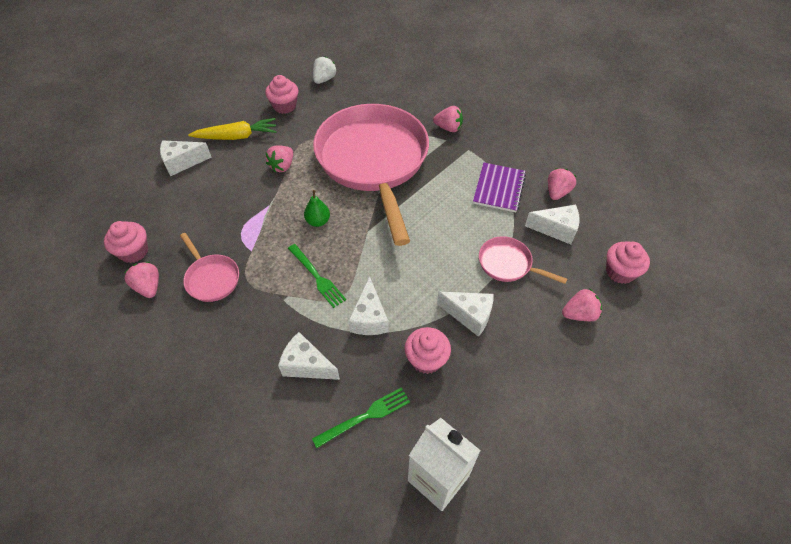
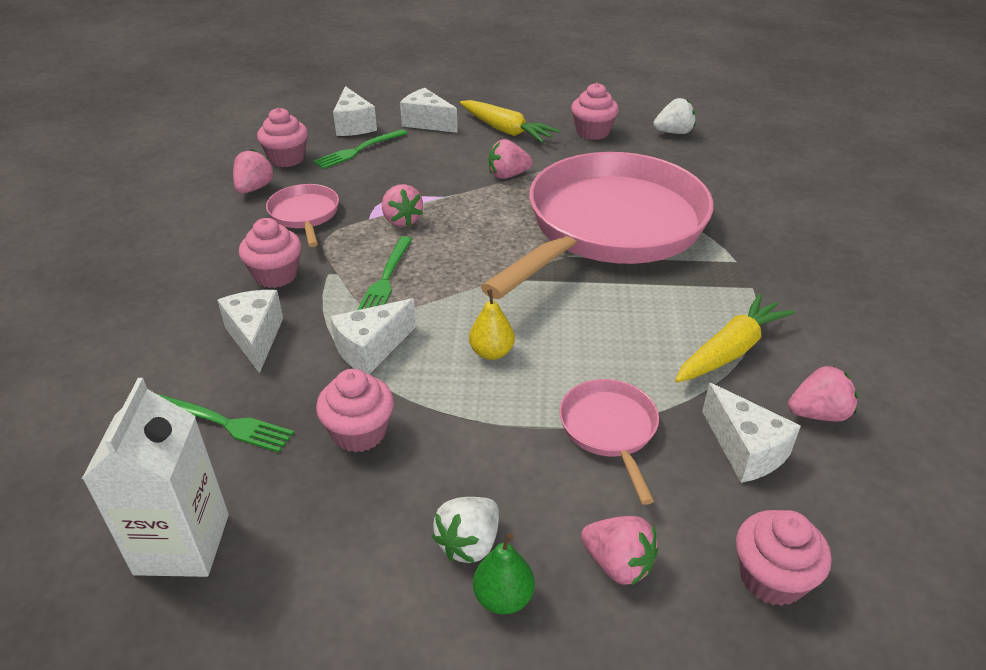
camera: 50 degrees right, 15 degrees down
pink pan [180,233,239,302] -> pink pan turned 150 degrees clockwise [266,184,339,247]
green pear [304,190,330,227] -> green pear moved to [473,533,535,614]
pink strawberry [433,106,463,132] -> pink strawberry moved to [382,184,423,227]
white cheese [437,292,494,337] -> white cheese moved to [333,86,377,136]
purple notebook [473,162,526,212] -> yellow carrot [675,293,795,382]
none -> pink cupcake [239,218,302,288]
none -> green fork [313,129,408,169]
none -> white strawberry [432,497,499,563]
none -> yellow pear [469,289,515,360]

